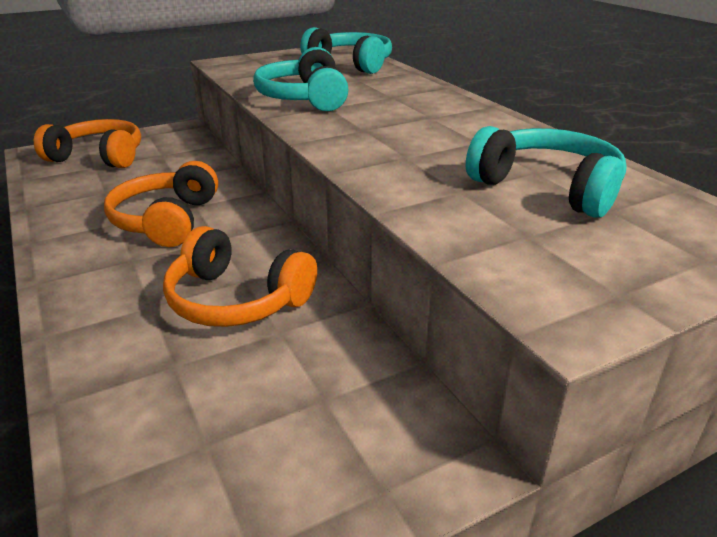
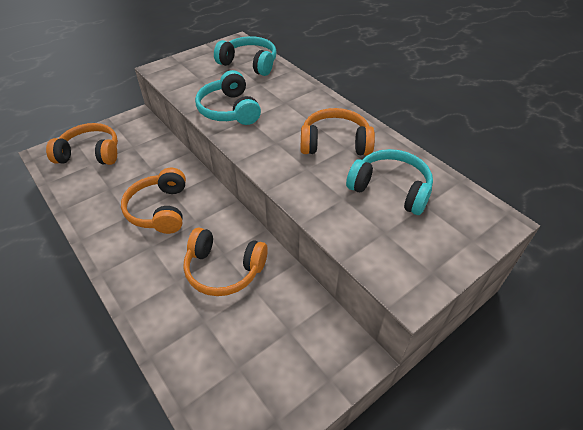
camera: 10 degrees left, 15 degrees up
none -> orange headphones [301,108,375,156]

